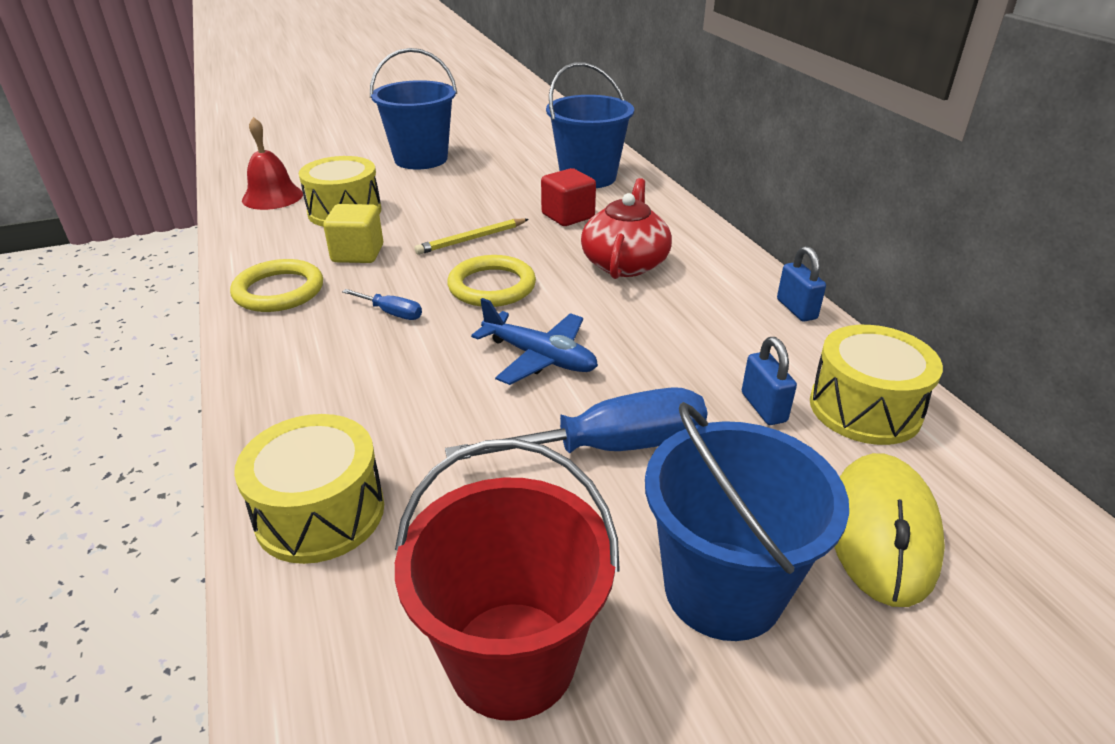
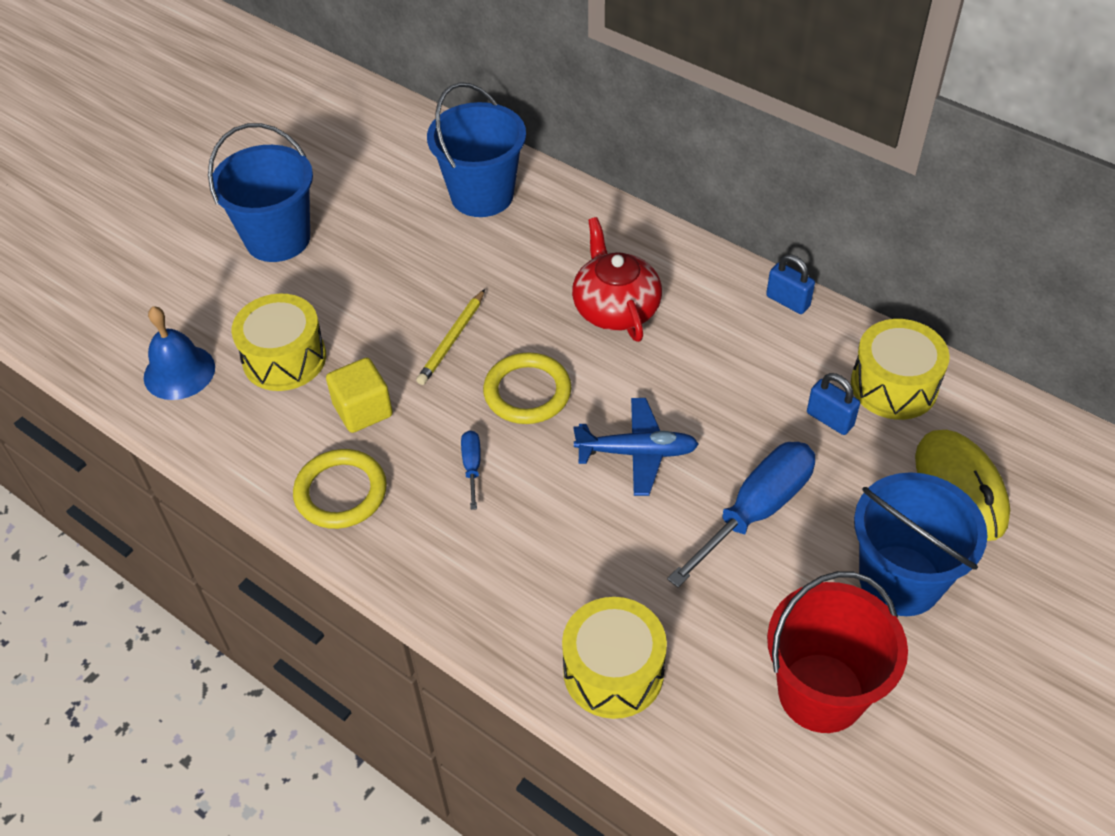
camera: 30 degrees left, 15 degrees up
red bell [242,117,303,210] -> blue bell [144,306,215,400]
blue screwdriver [342,289,422,320] -> blue screwdriver turned 90 degrees counterclockwise [461,430,481,510]
red cube [541,168,596,226] -> none

